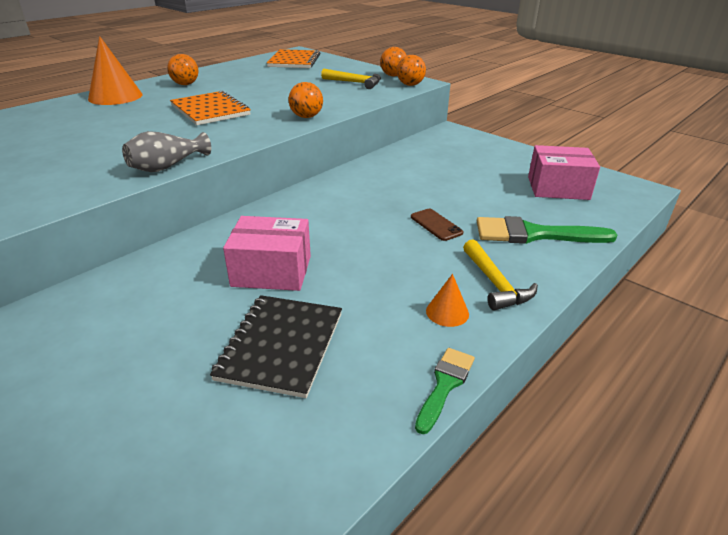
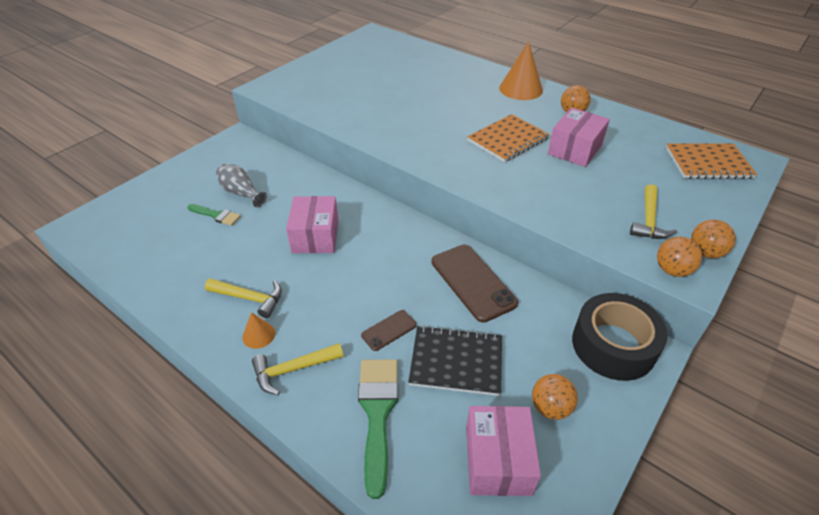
camera: 85 degrees right, 10 degrees up
grey vase [122,131,211,172] -> grey vase moved to [216,164,267,207]
black notebook [210,295,342,398] -> black notebook moved to [408,325,502,396]
orange ball [288,82,323,118] -> orange ball moved to [532,374,578,420]
green brush [415,348,475,434] -> green brush moved to [187,204,241,226]
none -> yellow hammer [205,278,282,318]
none -> brown phone [432,245,518,323]
none -> pink box [548,108,610,167]
none -> black tape [572,293,668,381]

